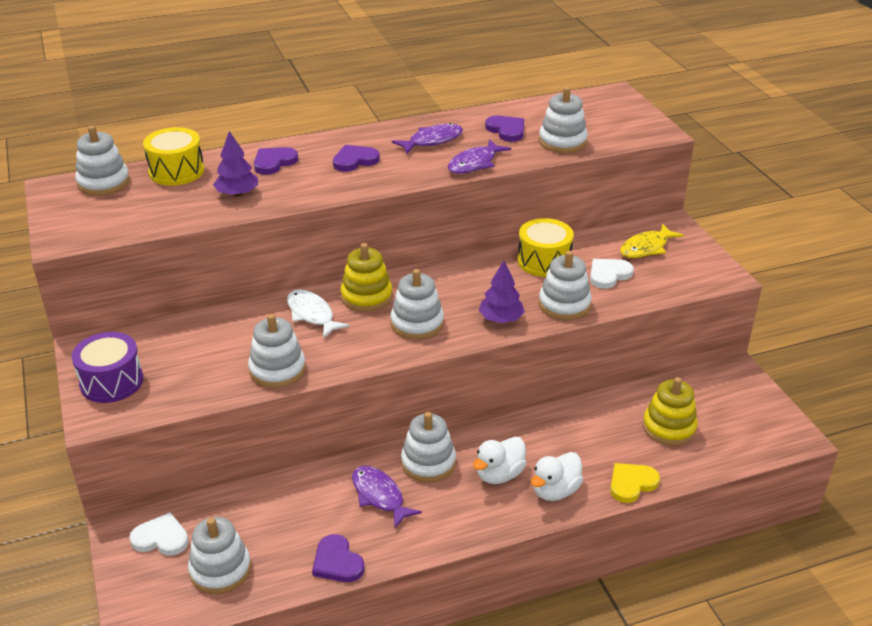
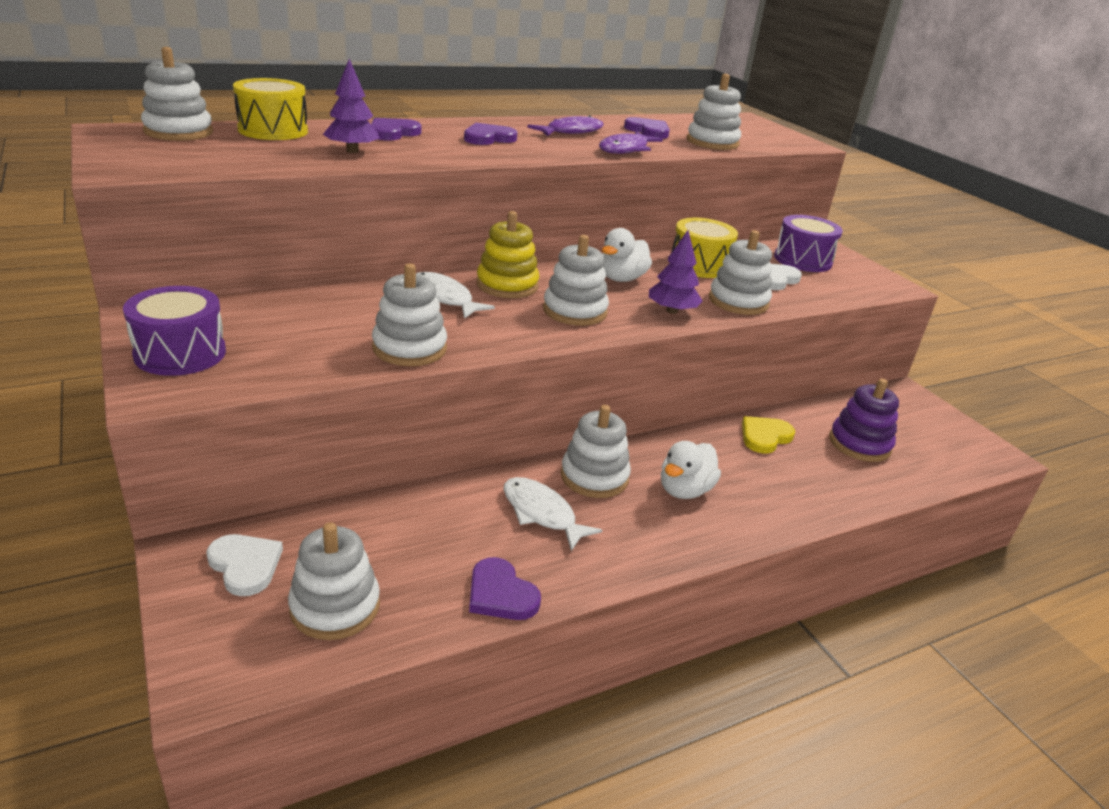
camera: 10 degrees left, 5 degrees down
white heart [129,512,189,556] -> white heart turned 45 degrees clockwise [206,534,283,596]
purple fish [352,466,422,528] -> white fish [503,477,602,551]
white duck [531,452,583,501] -> white duck moved to [602,228,652,282]
yellow heart [610,463,660,503] -> yellow heart moved to [742,416,795,454]
yellow fish [620,223,684,258] -> purple drum [774,215,843,272]
yellow stacking toy [643,377,698,446] -> purple stacking toy [829,378,899,462]

